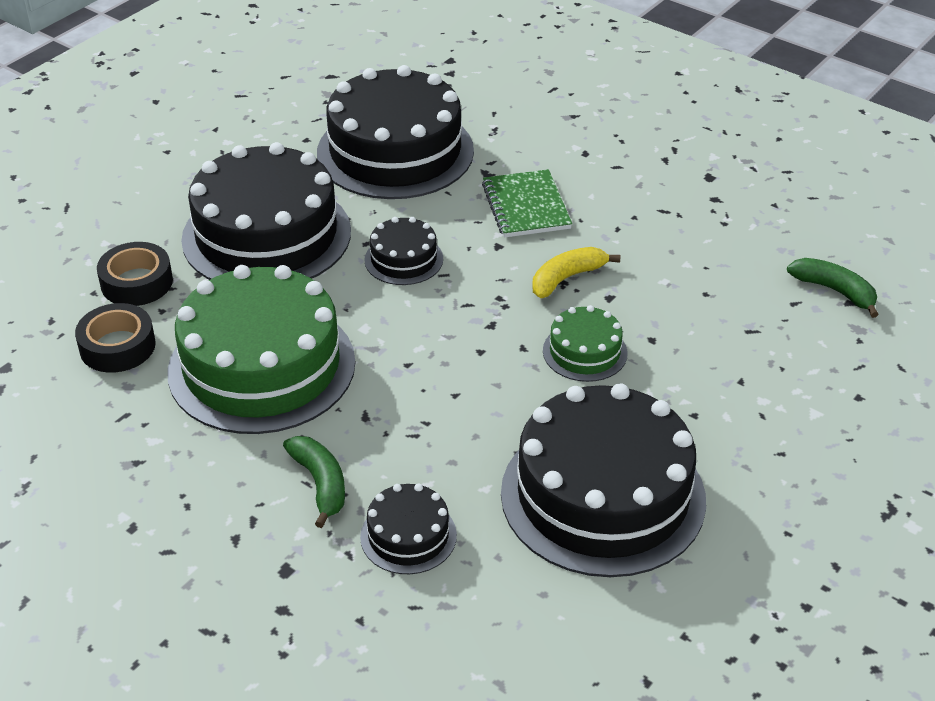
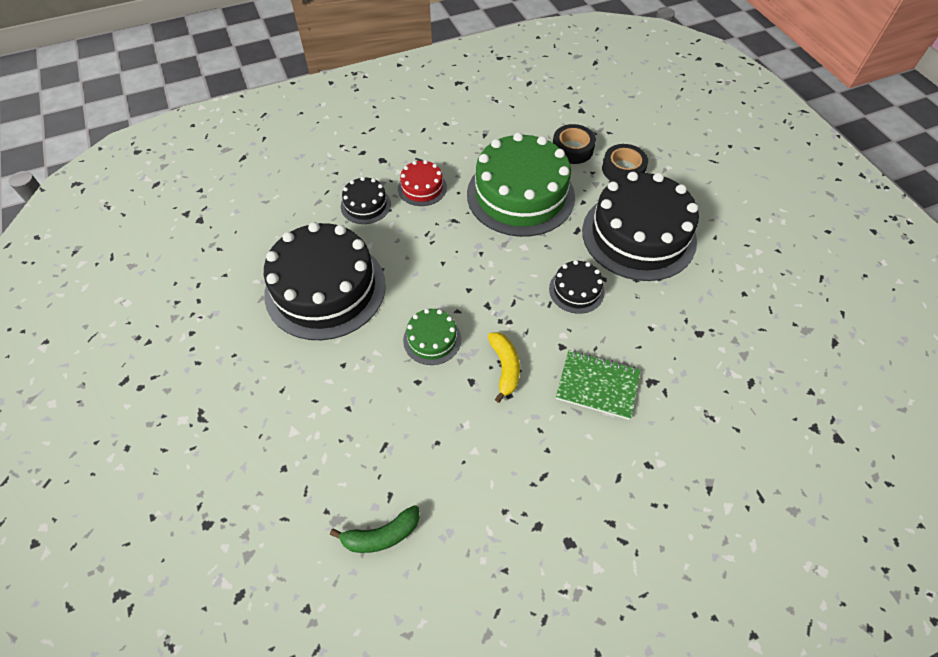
camera: 120 degrees right, 15 degrees up
green banana [283,436,345,528] -> red cake [398,160,447,206]
black cake [317,65,474,199] -> none

